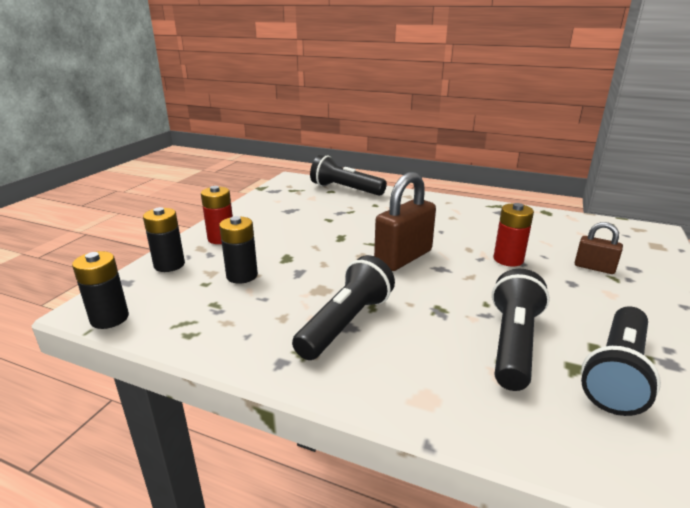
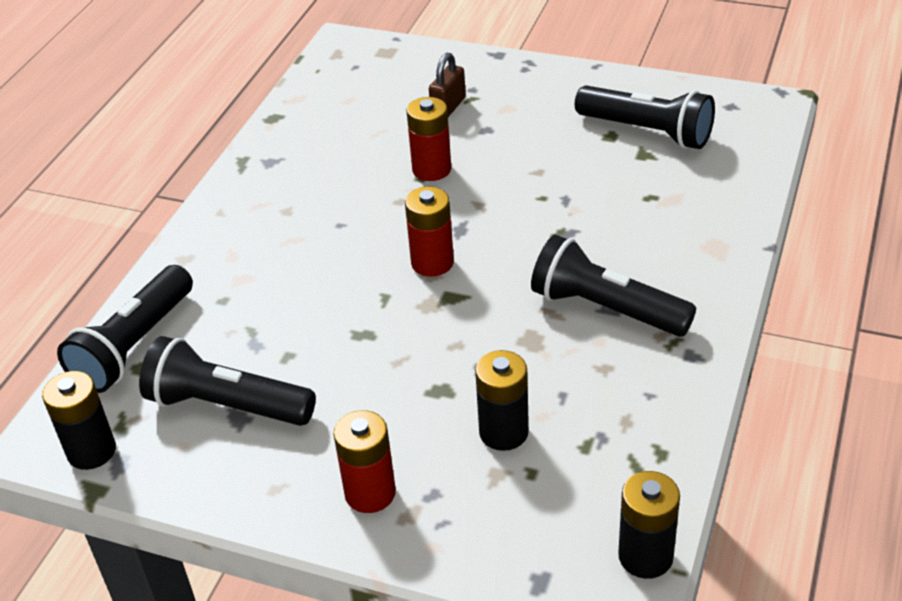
camera: 90 degrees left, 15 degrees up
black battery [143,207,185,272] -> black battery moved to [42,371,116,470]
brown padlock [374,172,436,271] -> red battery [405,187,454,277]
black flashlight [492,269,550,391] -> black flashlight moved to [139,336,316,426]

